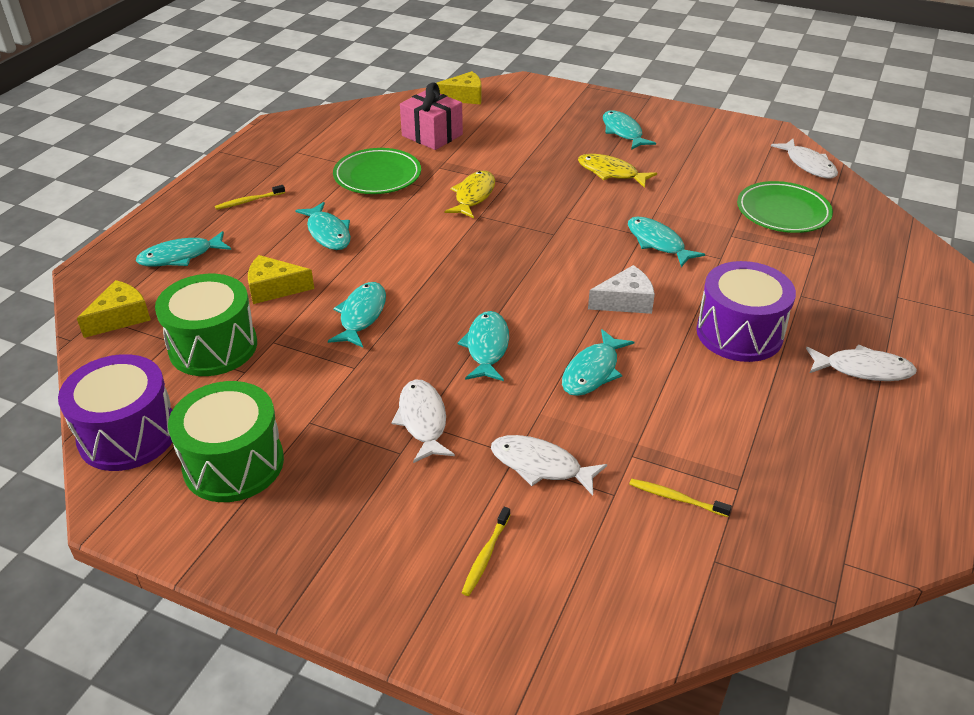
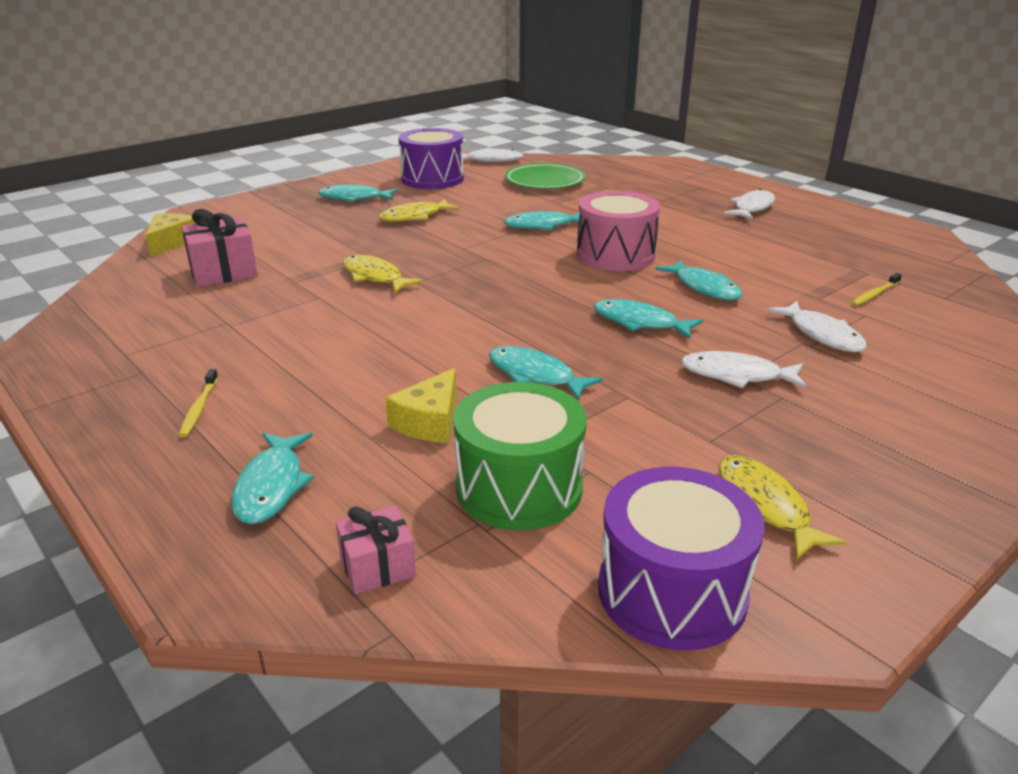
camera: 65 degrees left, 10 degrees down
yellow cheese [77,280,151,338] -> pink gift [336,506,416,594]
green drum [168,381,284,502] -> yellow fish [719,455,846,560]
turquoise fish [295,202,351,250] -> none
green plate [333,148,421,194] -> none
yellow toothbrush [462,507,510,596] -> none
white fish [491,435,607,496] -> white fish turned 75 degrees counterclockwise [767,301,867,352]
white cheese [588,265,655,314] -> pink drum [577,191,660,271]
purple drum [696,261,796,362] -> purple drum moved to [398,128,464,189]

